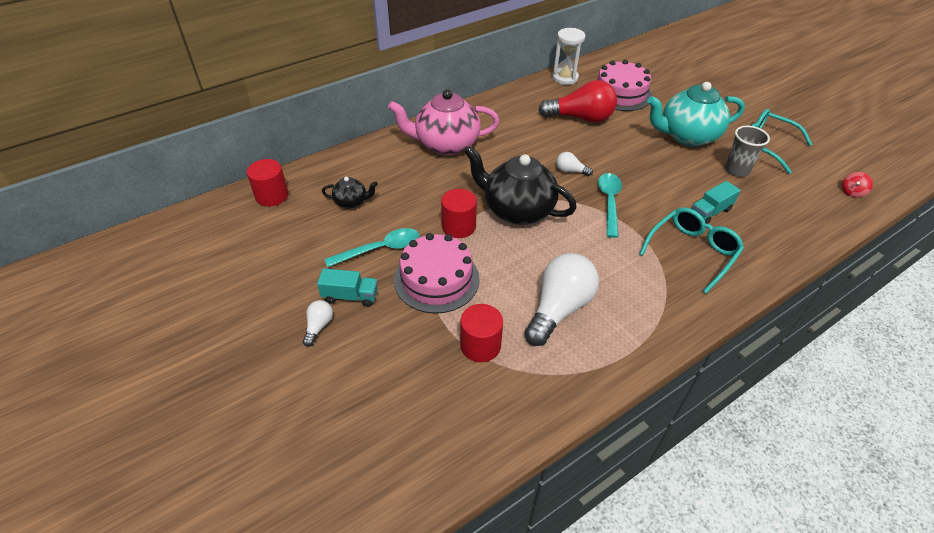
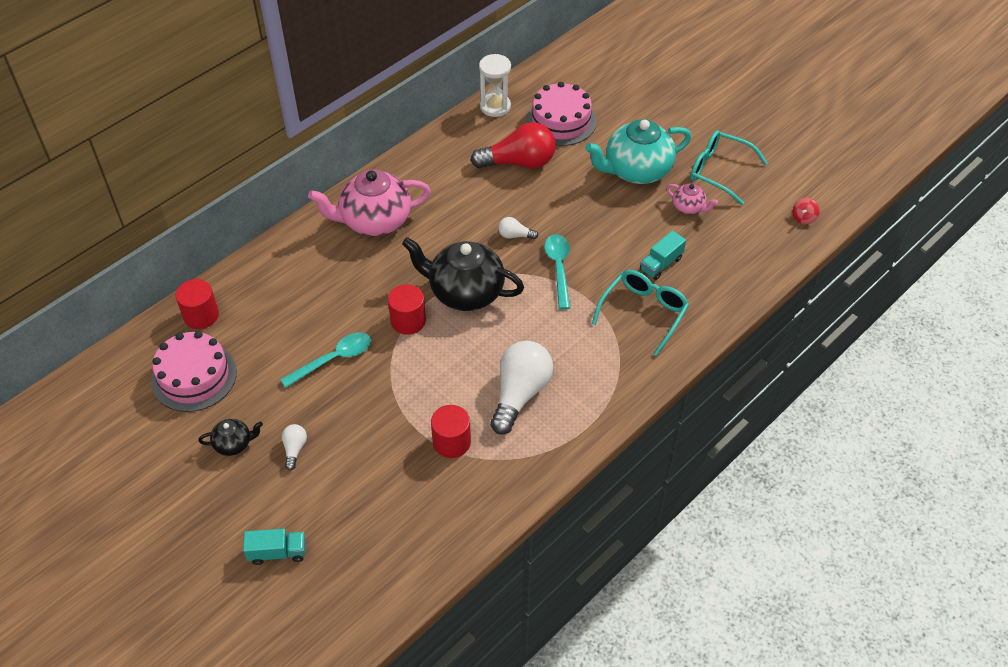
camera: 10 degrees left, 5 degrees up
turquoise truck [317,268,378,307] -> turquoise truck moved to [243,528,306,565]
black teapot [322,177,378,209] -> black teapot moved to [198,419,263,456]
pink cake [394,233,480,314] -> pink cake moved to [151,331,237,412]
grey cup [725,126,770,177] -> pink teapot [666,183,718,214]

